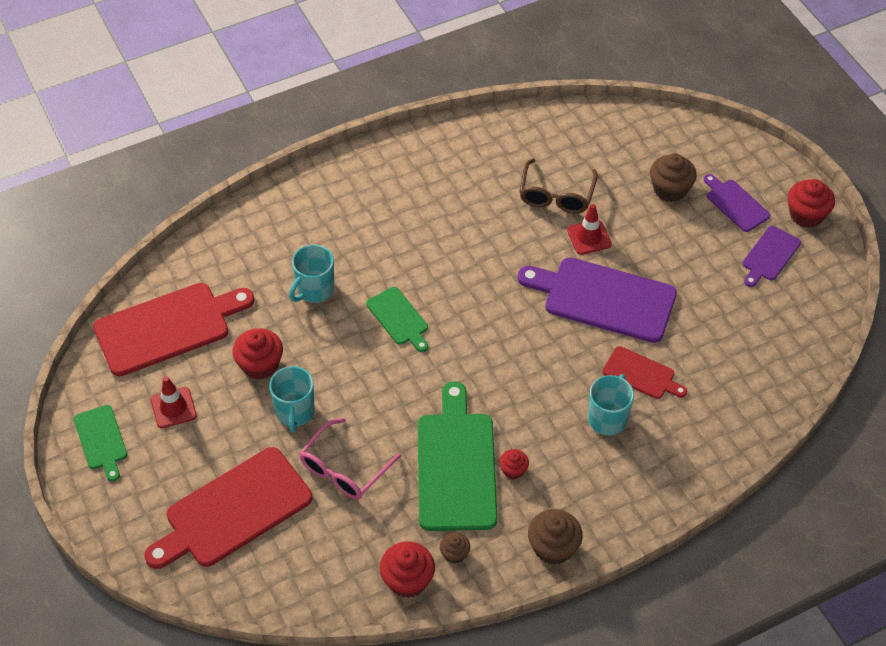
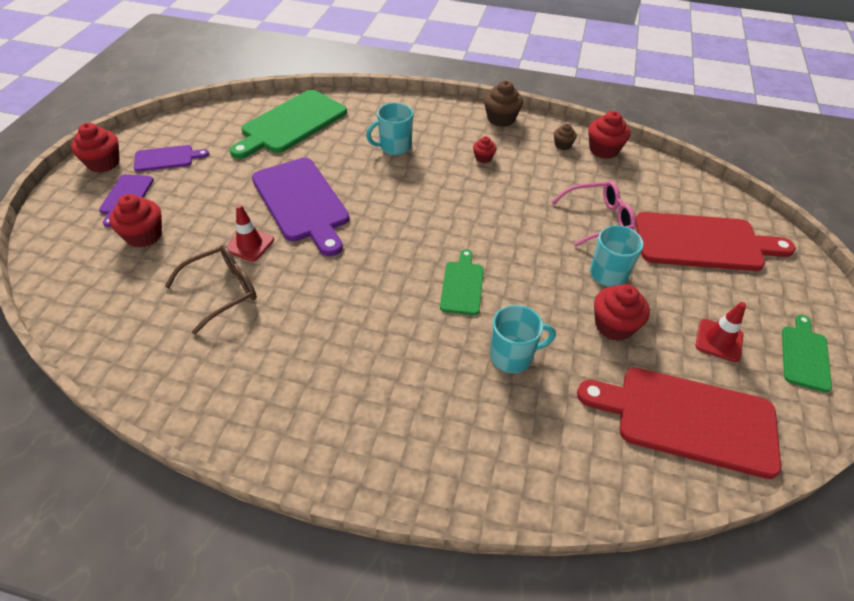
camera: 140 degrees left, 5 degrees down
green cutting board [418,381,497,531] -> green cutting board moved to [229,90,347,159]
red cutting board [602,346,687,399] -> none
brown cupcake [650,154,697,202] -> red cupcake [109,194,162,248]

